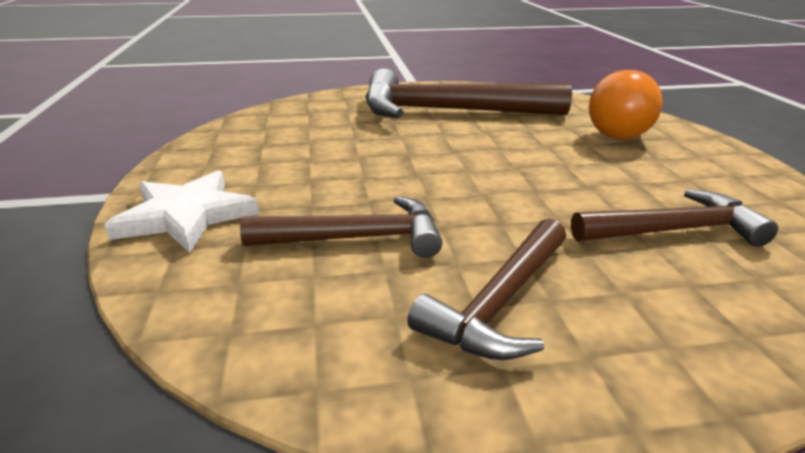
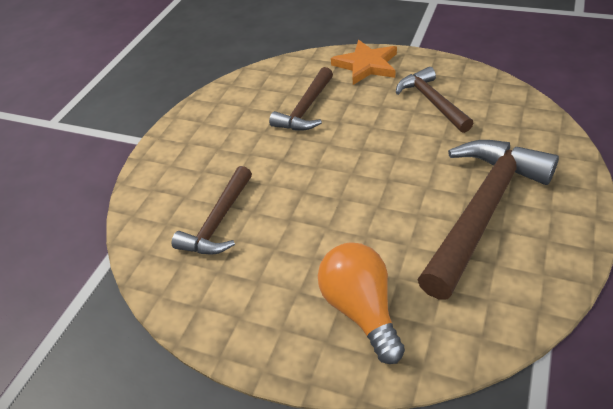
camera: 125 degrees right, 15 degrees up
white star [104,170,259,253] -> orange star [331,40,397,85]
brown hammer [407,218,566,360] -> brown hammer moved to [396,67,474,133]

